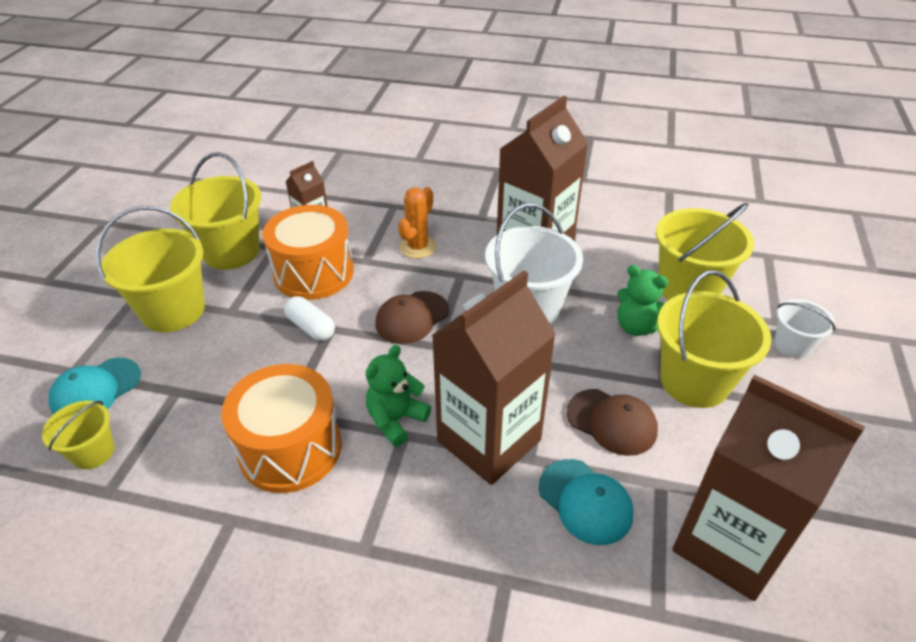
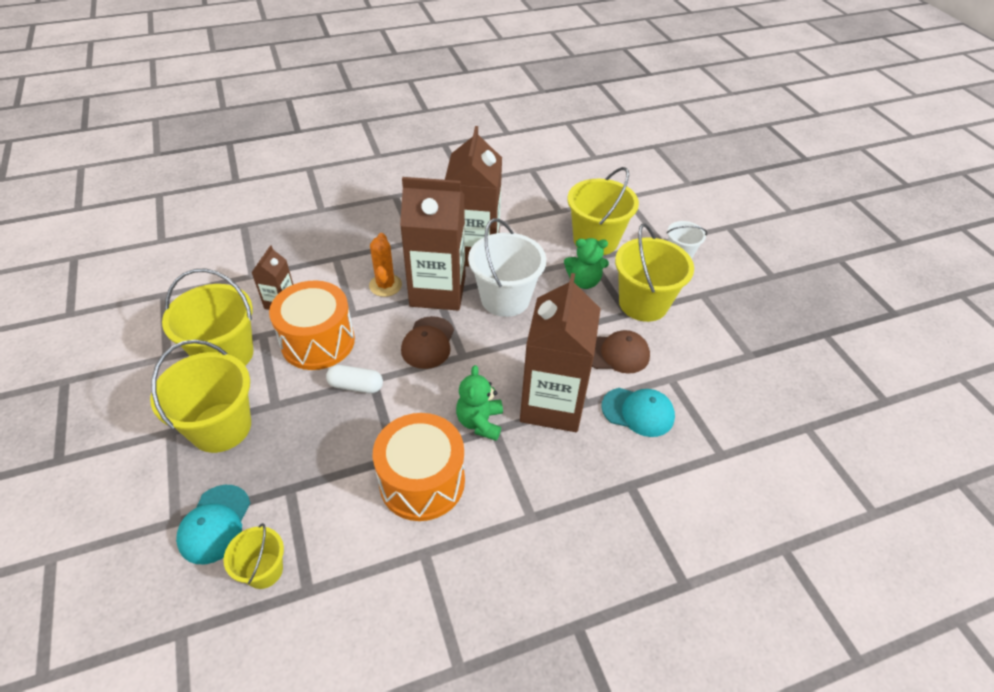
camera: 35 degrees left, 5 degrees up
brown carton [672,375,865,601] -> brown carton moved to [400,177,465,310]

